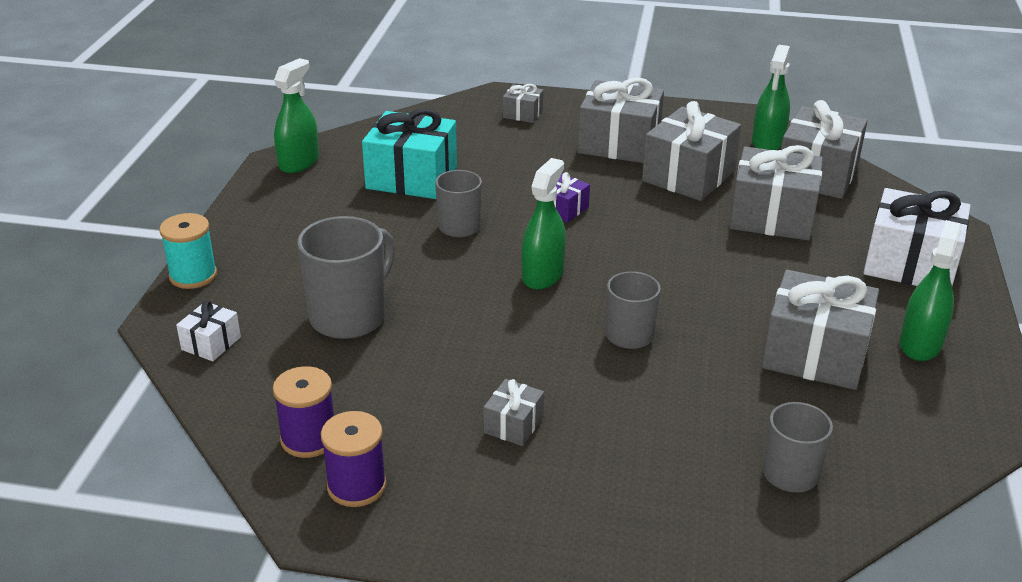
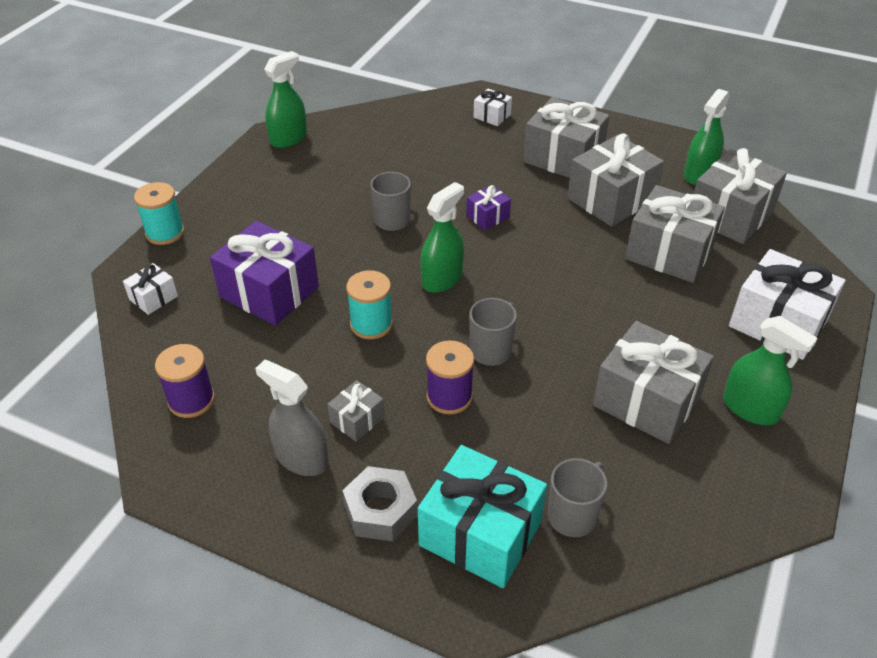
camera: 15 degrees right, 10 degrees up
grey mug [297,216,395,339] -> purple gift [210,221,319,326]
purple spool [321,411,386,507] -> purple spool moved to [426,340,474,414]
turquoise gift [362,108,457,199] -> turquoise gift moved to [418,445,547,588]
grey gift [503,84,543,123] -> white gift [473,89,512,126]
green spray bottle [899,220,962,361] -> green spray bottle turned 90 degrees clockwise [723,316,818,425]
none -> grey spray bottle [255,360,329,476]
none -> grey nut [342,466,417,541]
none -> turquoise spool [346,270,393,339]

